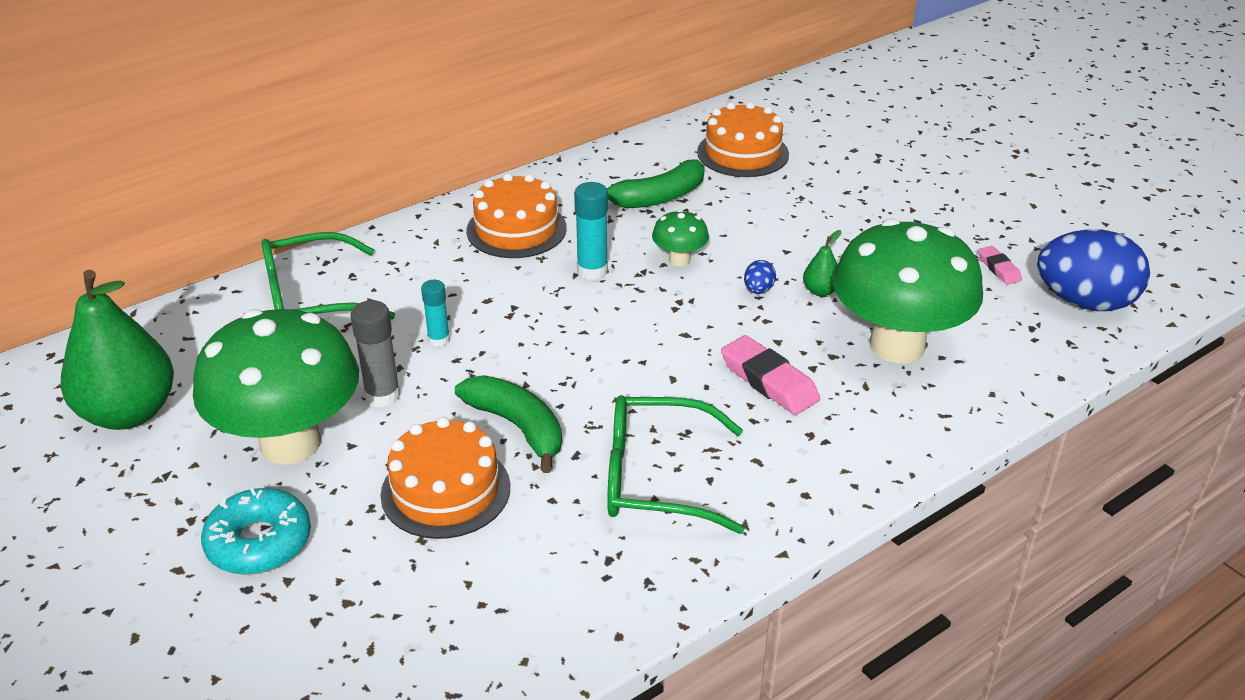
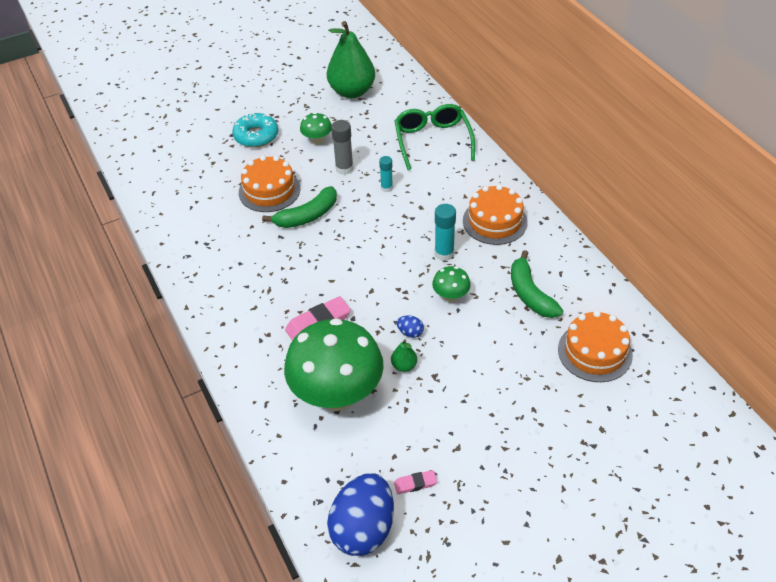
camera: 100 degrees right, 10 degrees up
green mushroom [193,309,359,465] -> green mushroom [300,112,332,145], size x0.43
green glasses [607,395,745,534] -> none

